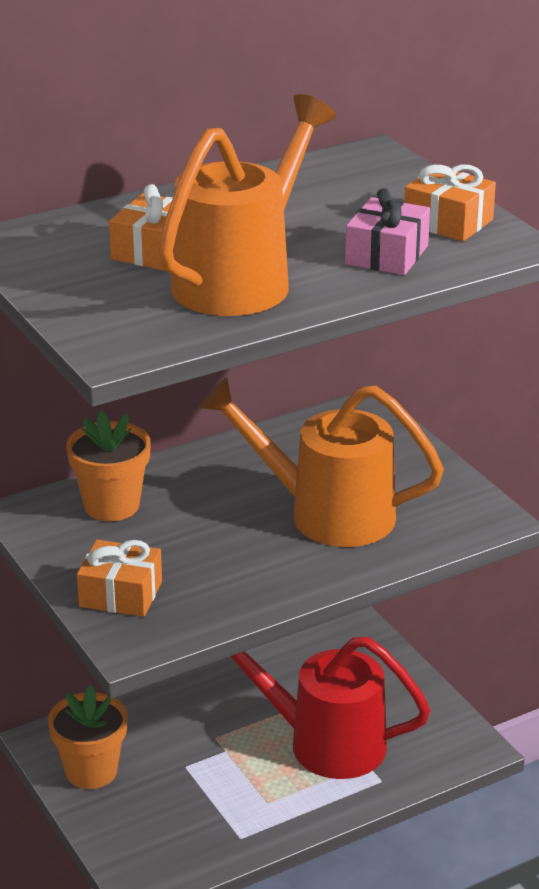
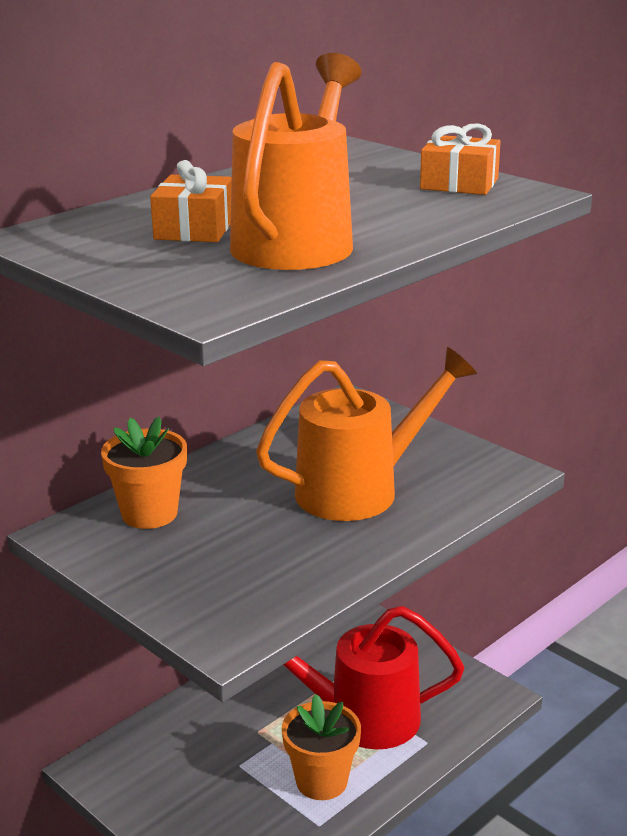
camera: 15 degrees left, 5 degrees down
orange flower pot [48,685,128,789] -> orange flower pot moved to [282,694,361,800]
orange gift [77,540,162,617] -> none
orange watering can [199,377,444,547] -> orange watering can turned 150 degrees clockwise [256,347,477,521]
pink gift [345,188,430,275] -> none

